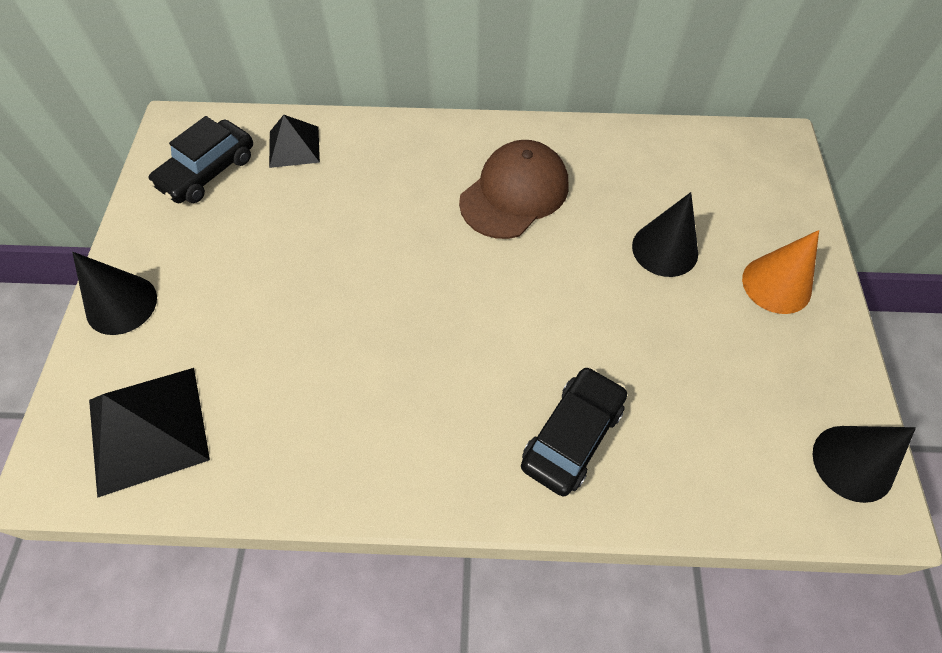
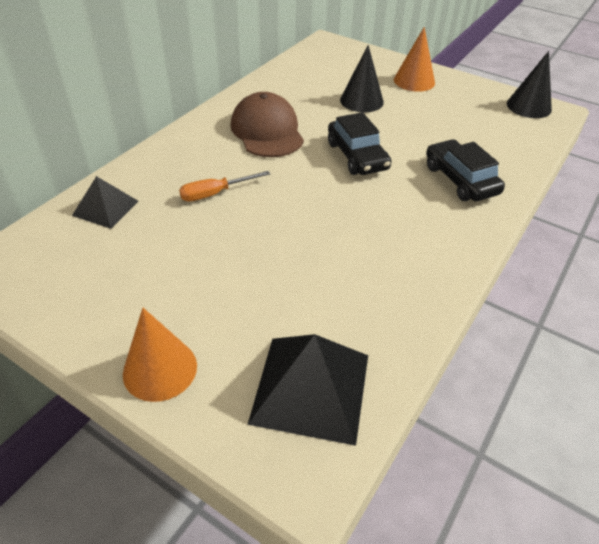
camera: 60 degrees left, 15 degrees down
black cone [72,252,157,335] -> orange cone [123,308,197,402]
black car [148,116,253,203] -> black car moved to [328,112,392,175]
none -> orange screwdriver [179,171,270,202]

